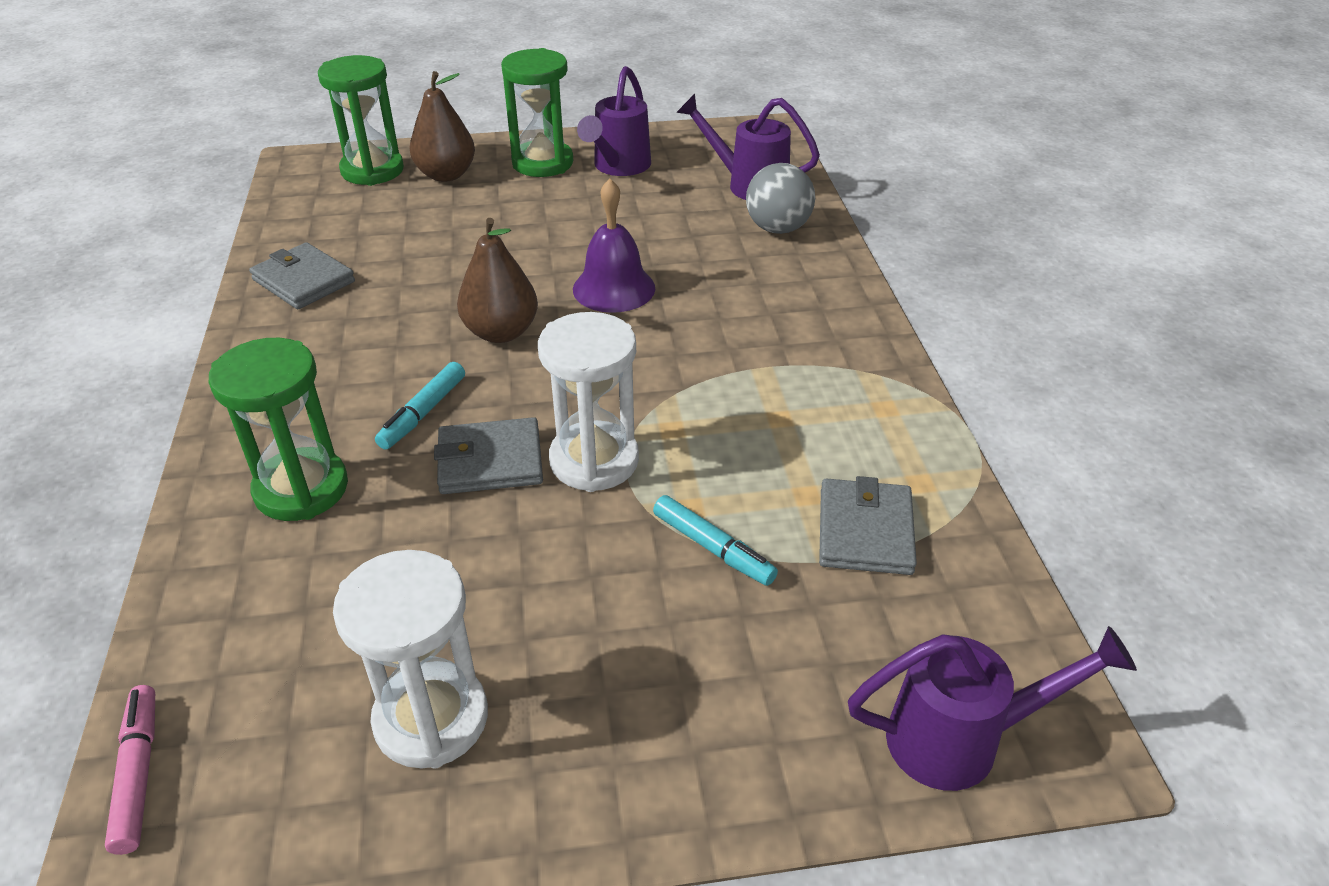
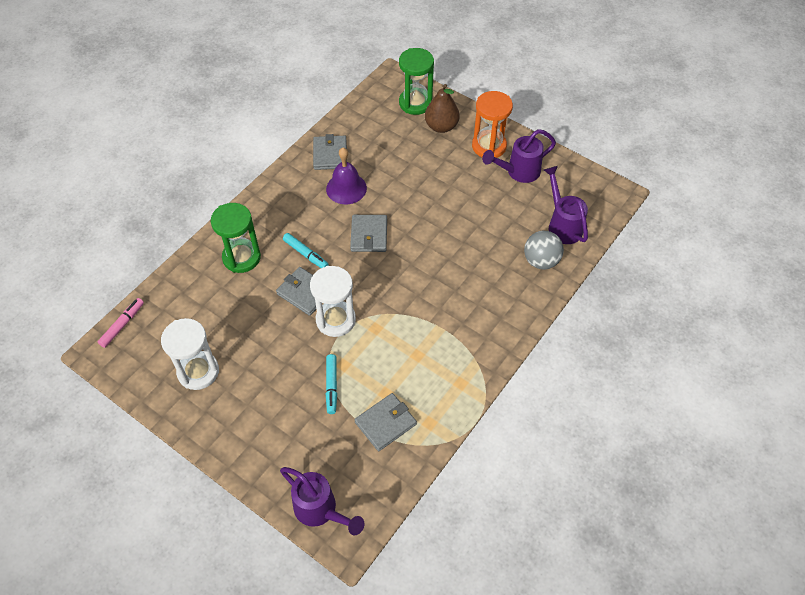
camera: 45 degrees right, 15 degrees up
turquoise marker [375,362,465,450] -> turquoise marker turned 120 degrees counterclockwise [283,233,329,268]
brown pear [457,218,538,343] -> grey wallet [350,215,387,252]
green hourglass [501,48,573,177] -> orange hourglass [472,91,513,158]
purple bell [573,179,655,313] -> purple bell moved to [326,148,367,204]

